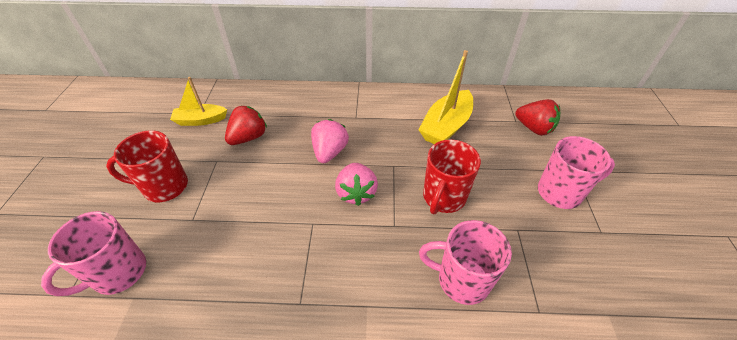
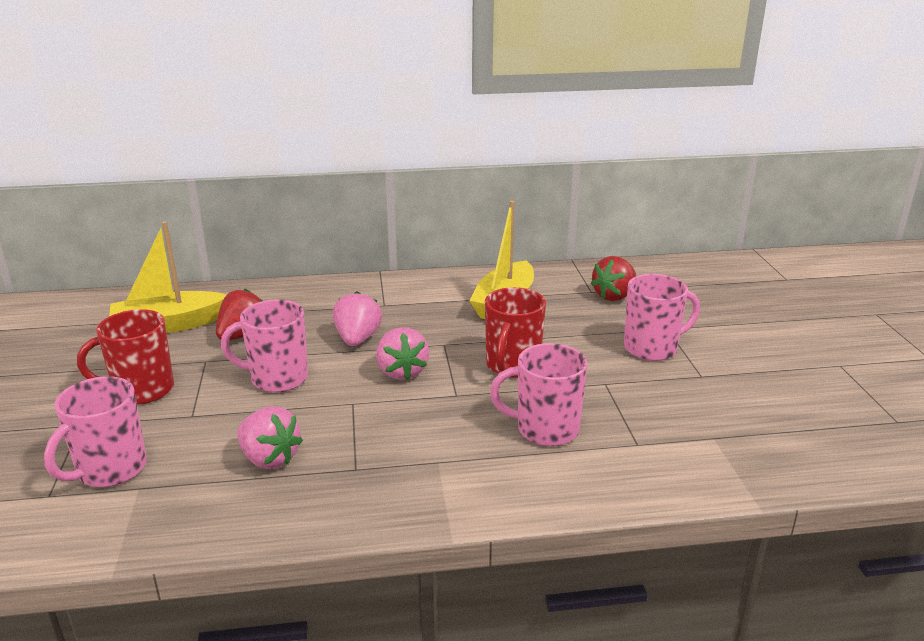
camera: 10 degrees left, 20 degrees down
yellow boat [170,77,227,126] -> yellow boat [109,221,226,333], size x1.54
red strawberry [515,99,560,136] -> red strawberry turned 105 degrees clockwise [591,256,636,301]
none -> pink mug [221,299,308,392]
none -> pink strawberry [237,406,303,469]

